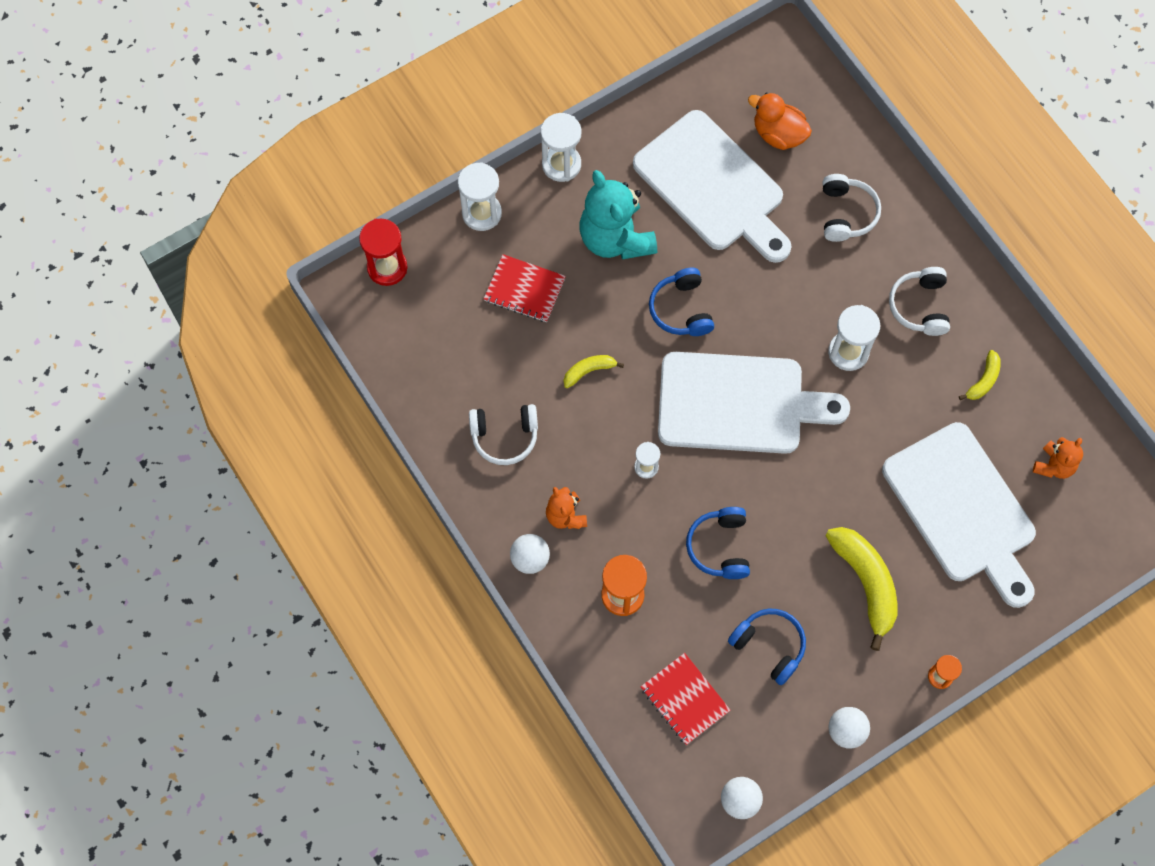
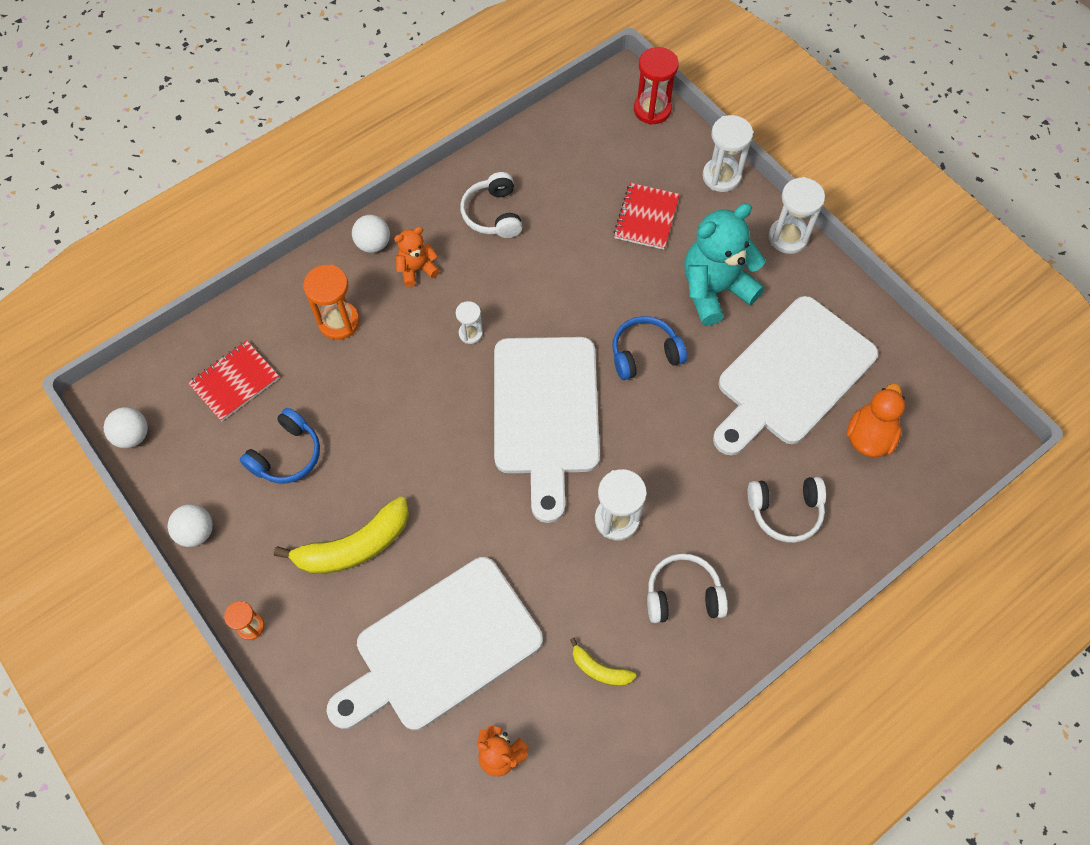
camera: 85 degrees right, 5 degrees down
yellow banana [564,355,624,388] -> none
blue headphones [686,507,750,579] -> none

